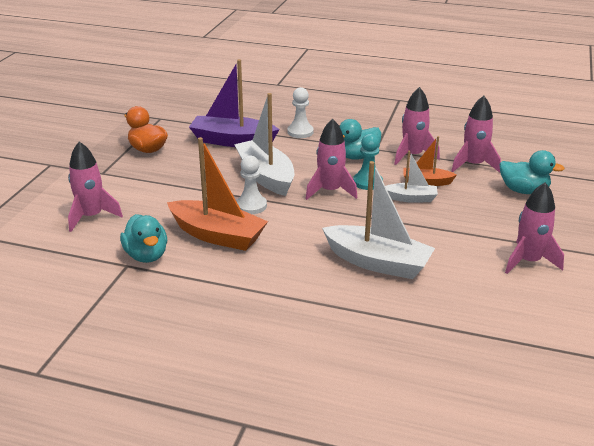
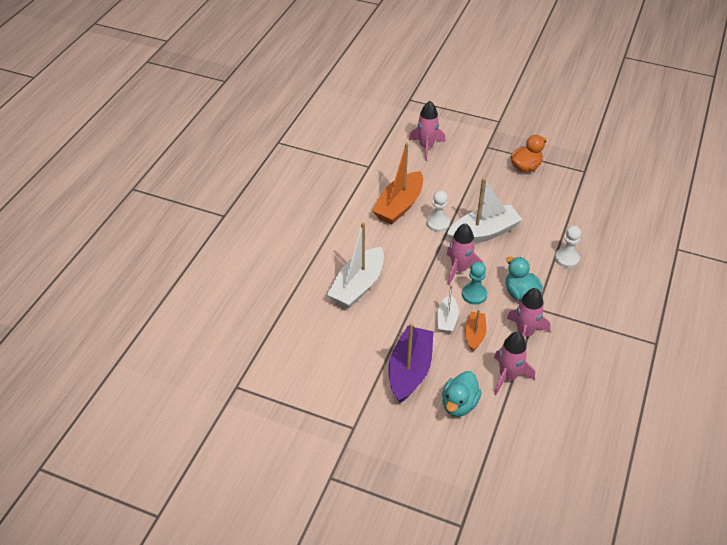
camera: 95 degrees right, 15 degrees up
turquoise duck [120,214,167,263] -> none
purple boat [189,59,280,147] -> purple boat moved to [388,323,434,403]
pink rocket [505,182,564,274] -> none

